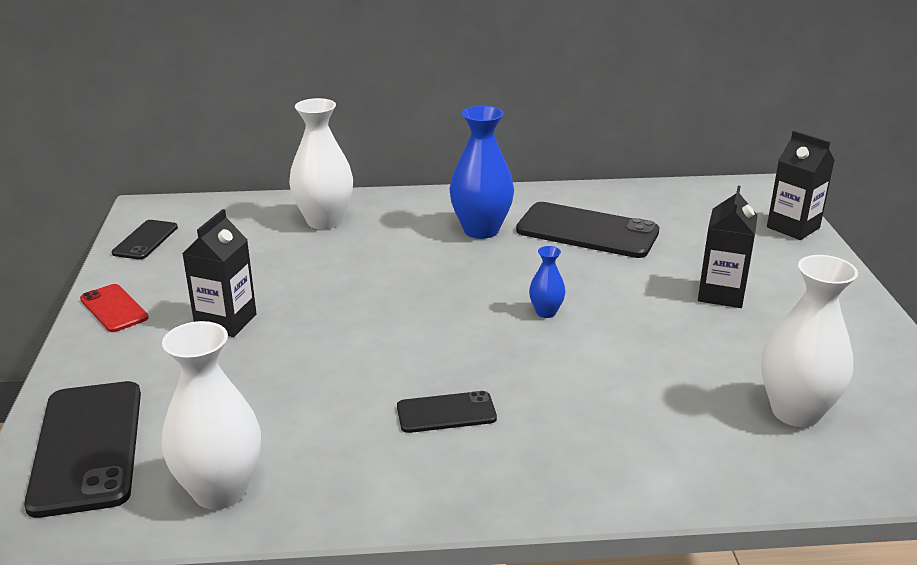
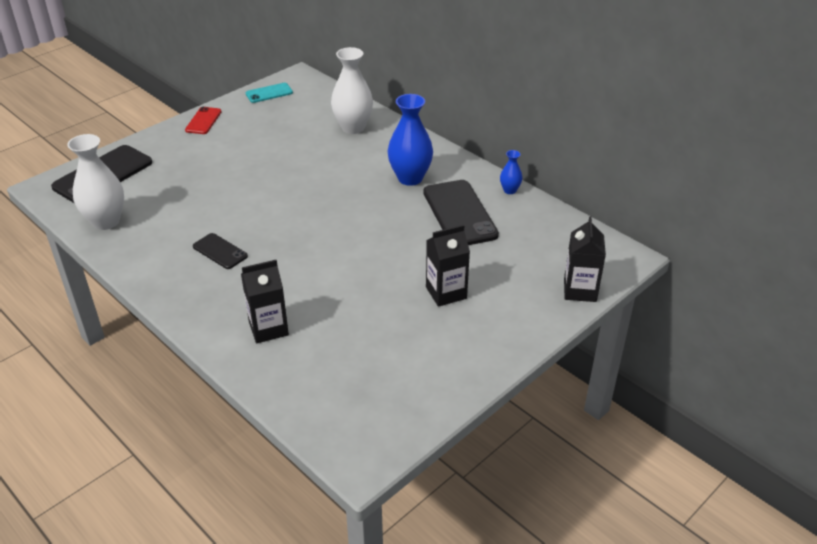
camera: 50 degrees right, 10 degrees up
black phone [112,220,178,260] -> turquoise phone [246,83,293,103]
black carton [182,209,257,337] -> black carton moved to [241,260,289,343]
blue vase [529,246,566,318] -> blue vase moved to [500,150,522,194]
white vase [761,255,858,427] -> none

